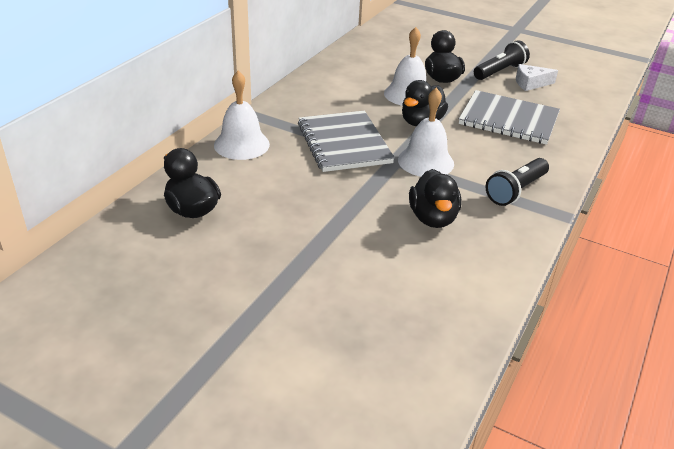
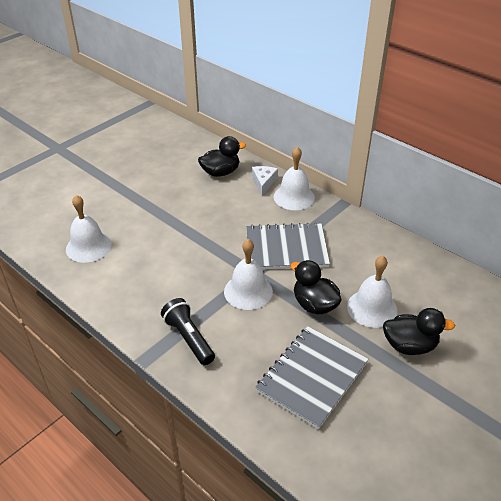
camera: 105 degrees right, 5 degrees up
black duck [409,169,462,228] -> none
black flashlight [474,40,530,80] -> none
white cheese [516,64,558,91] -> white cheese moved to [252,166,278,196]
none -> white bell [66,195,112,263]

